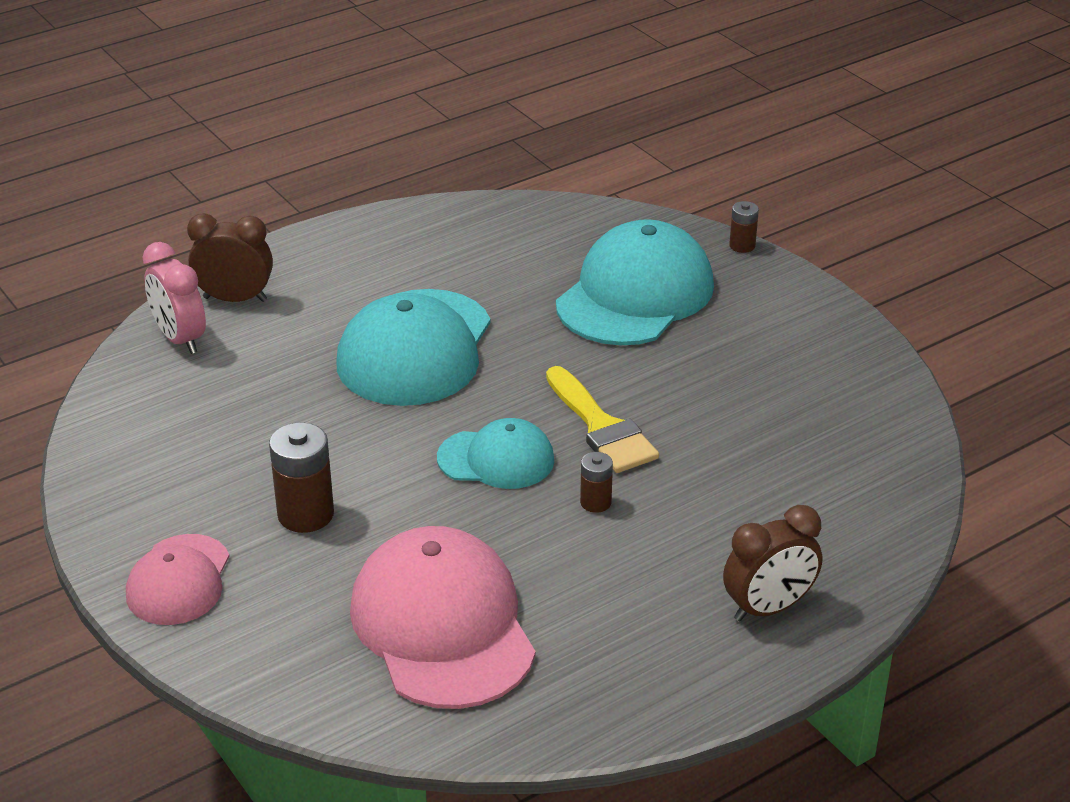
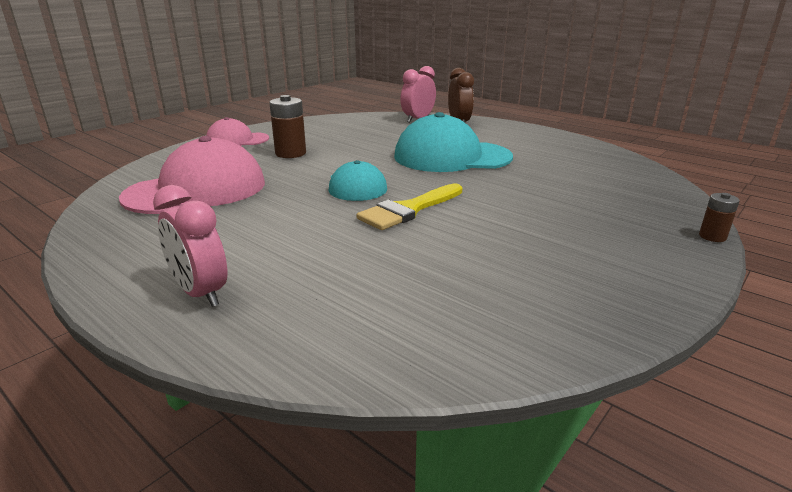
camera: 75 degrees right, 10 degrees down
turquoise cap [556,219,714,345] -> none
brown battery [580,452,613,513] -> none
brown clock [723,505,822,621] -> pink clock [153,185,227,307]

